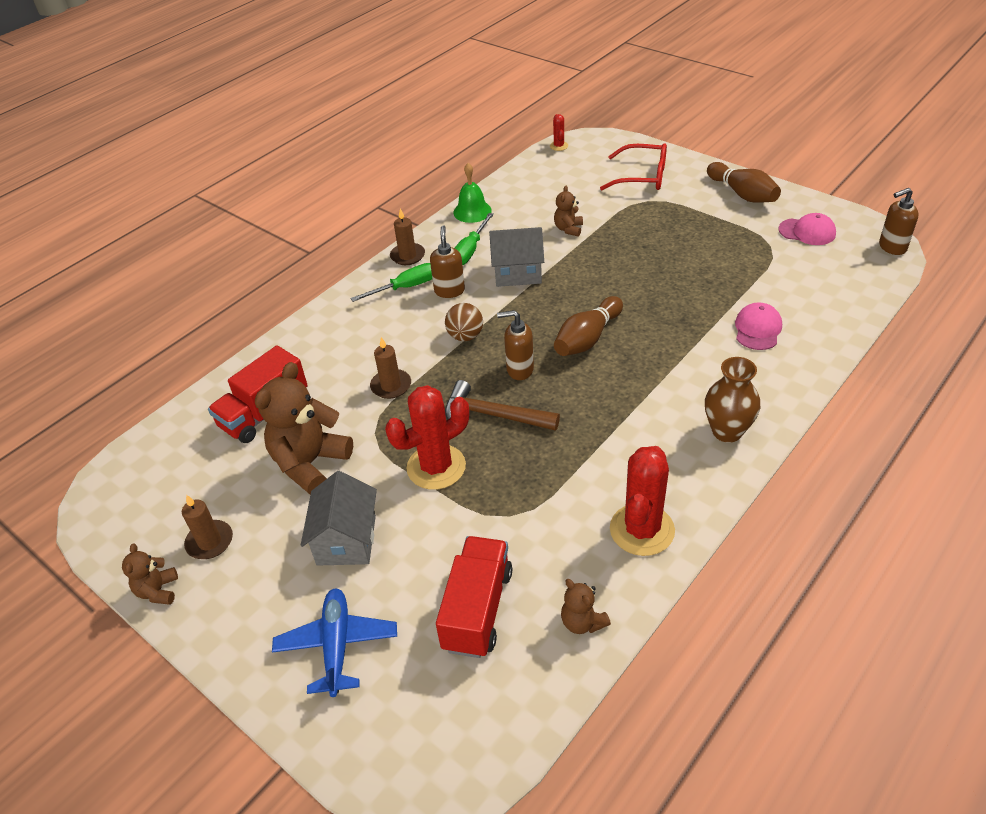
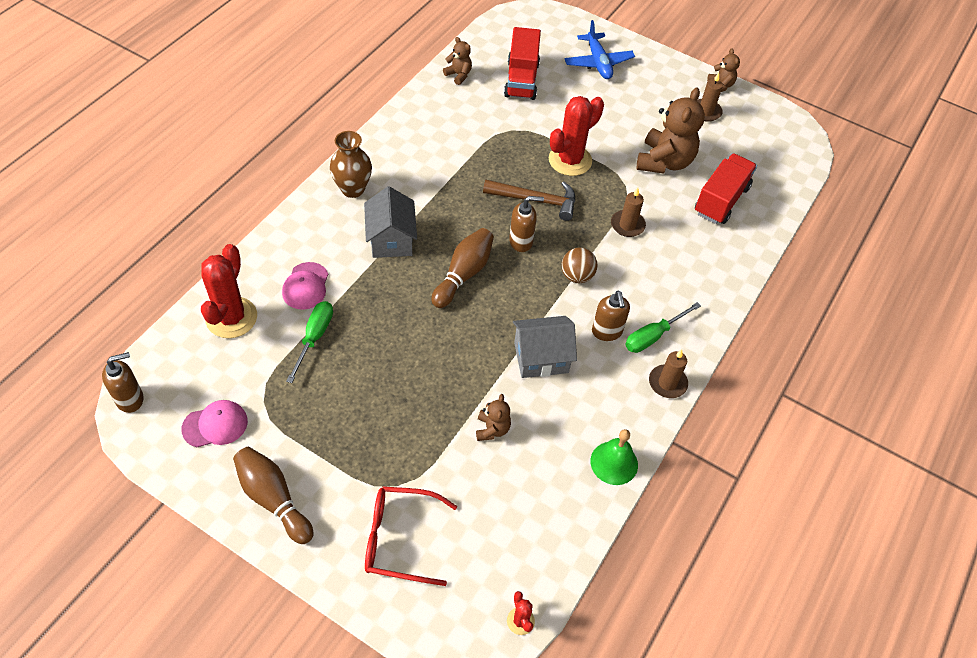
camera: 165 degrees right, 10 degrees up
grey house [301,471,377,566] -> grey house moved to [364,186,417,258]
green screwdriver [455,213,494,265] -> green screwdriver moved to [286,301,333,383]
red cactus [610,446,675,556] -> red cactus moved to [201,244,257,338]
pink cap [779,213,836,245] -> pink cap turned 150 degrees clockwise [182,400,248,447]

